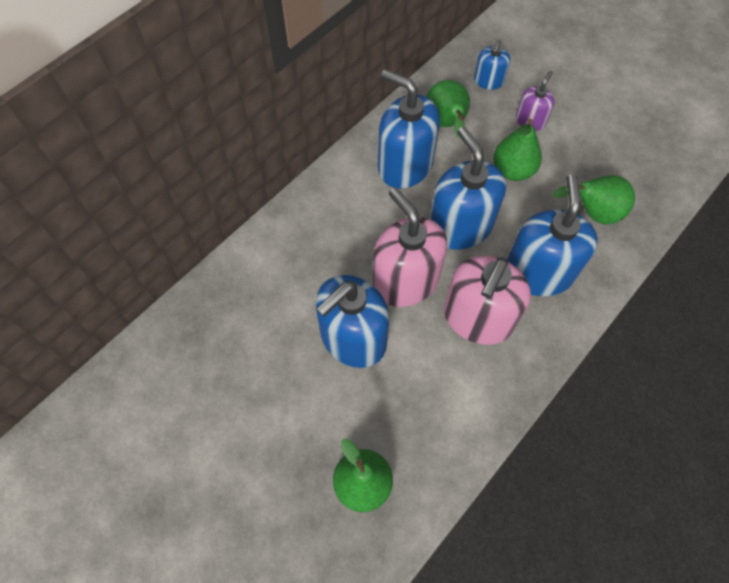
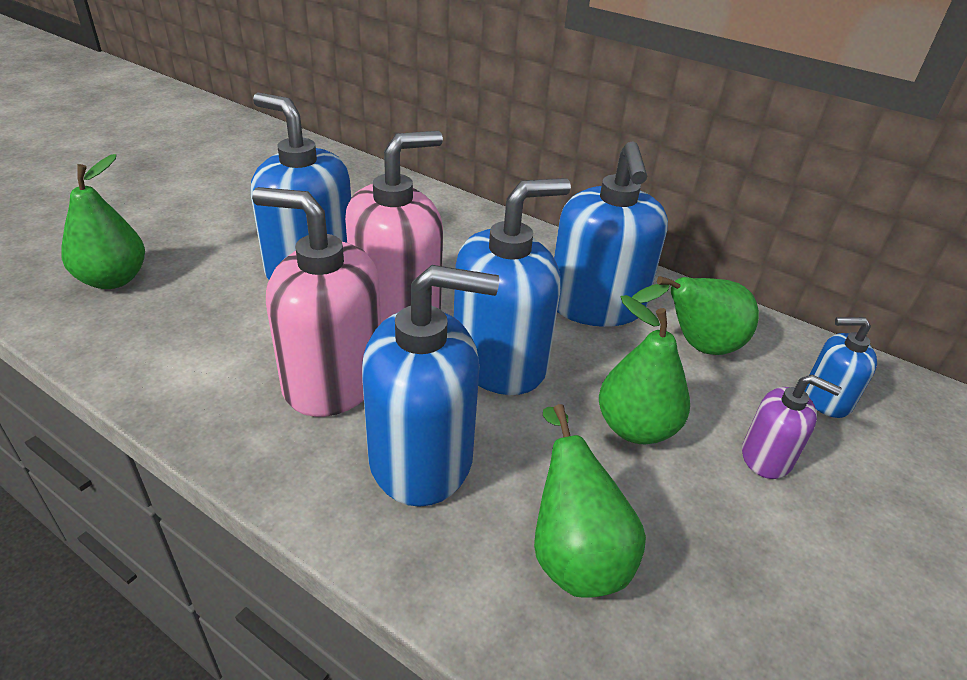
camera: 80 degrees right, 25 degrees down
blue soap dispenser [378,69,440,189] -> blue soap dispenser turned 150 degrees clockwise [554,141,668,327]

